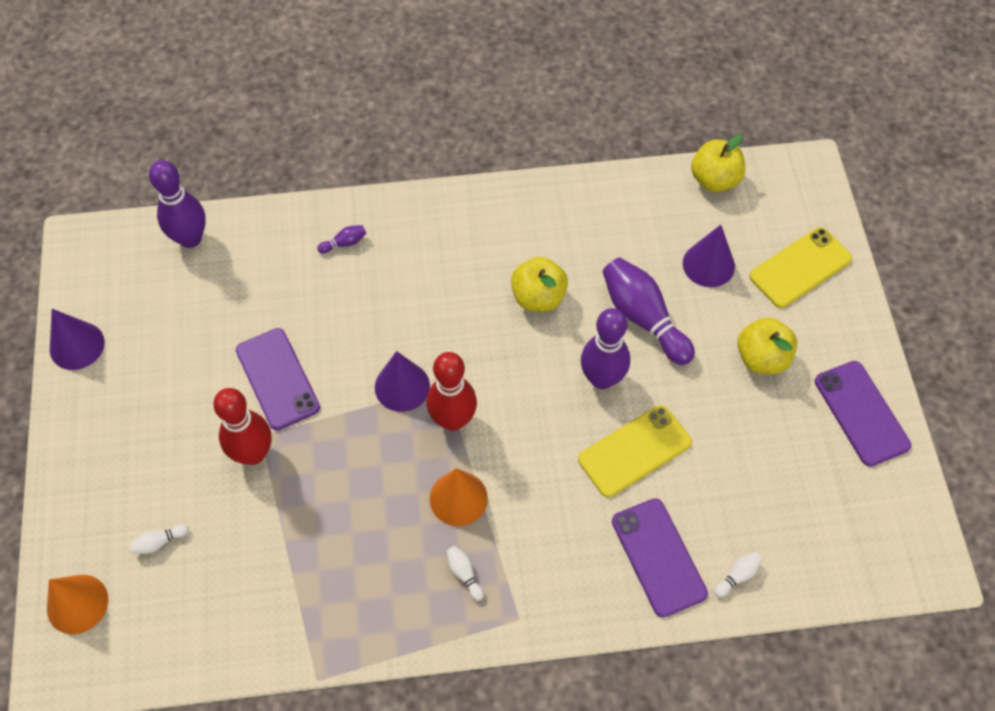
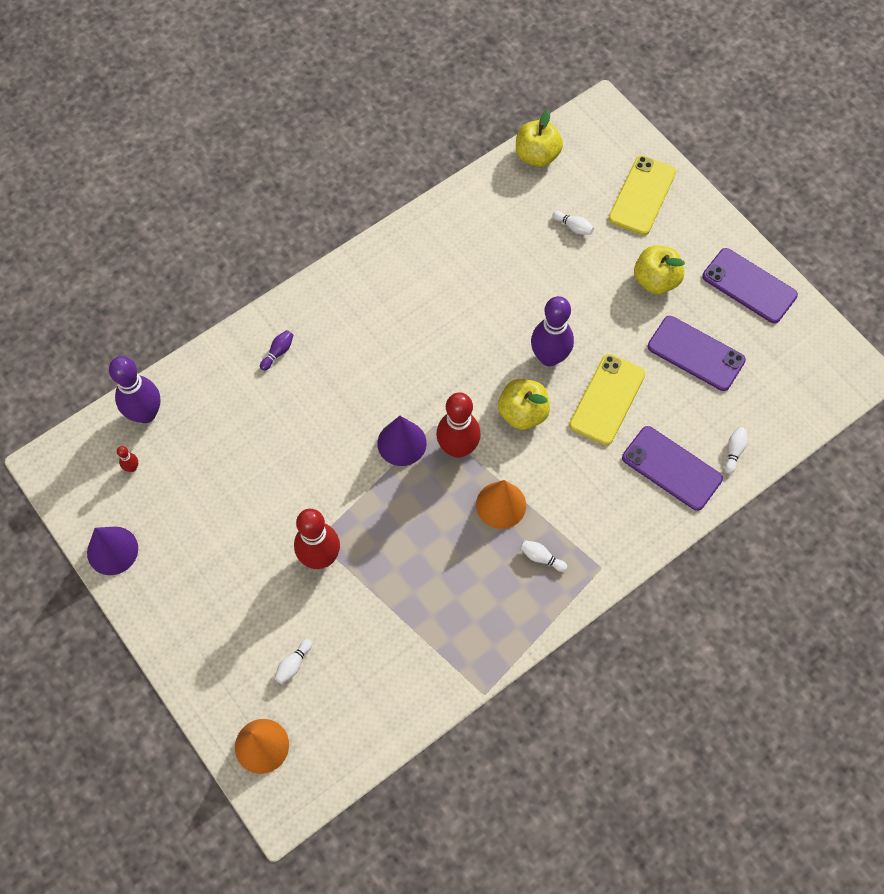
camera: 30 degrees left, 5 degrees up
purple phone [236,328,320,430] -> purple phone moved to [648,316,746,391]
yellow apple [511,257,568,312] -> yellow apple moved to [498,379,550,430]
purple bowling pin [603,257,695,365] -> none
purple cone [683,225,735,287] -> white bowling pin [553,211,594,235]
none -> red bowling pin [117,446,138,472]

